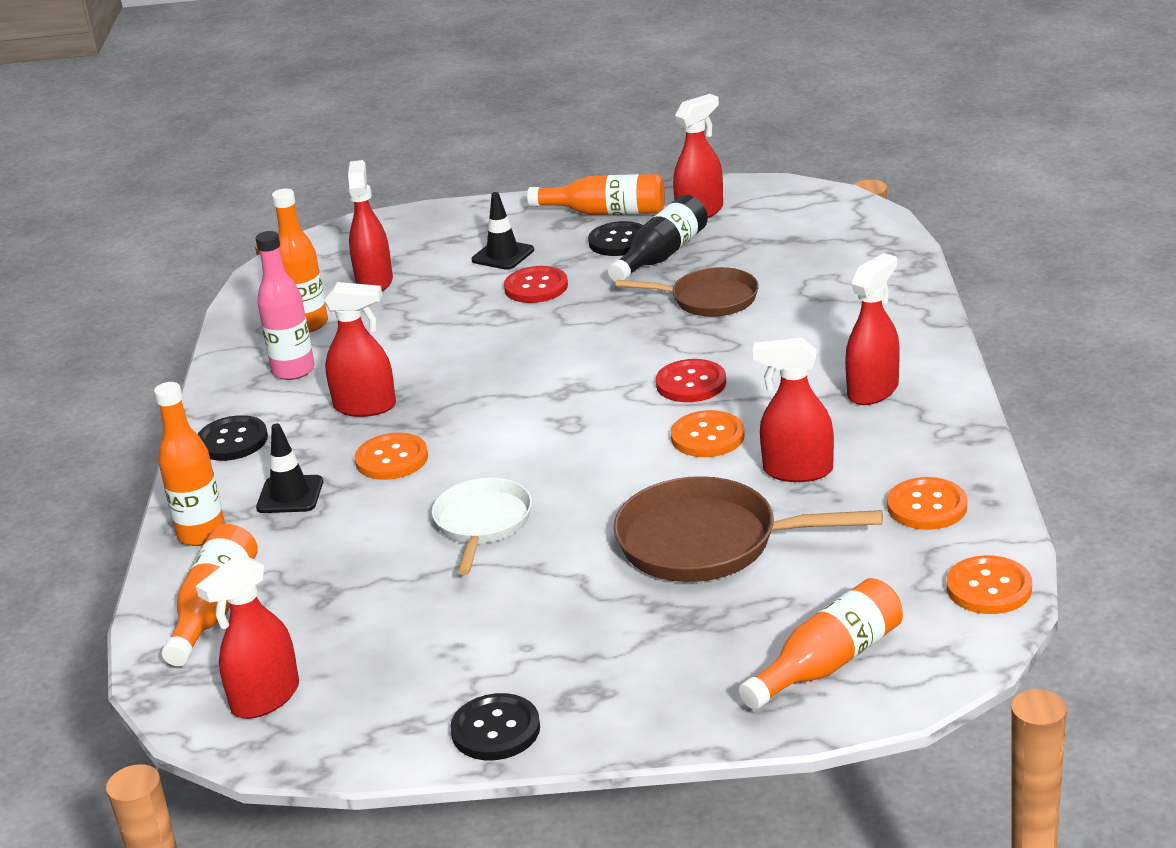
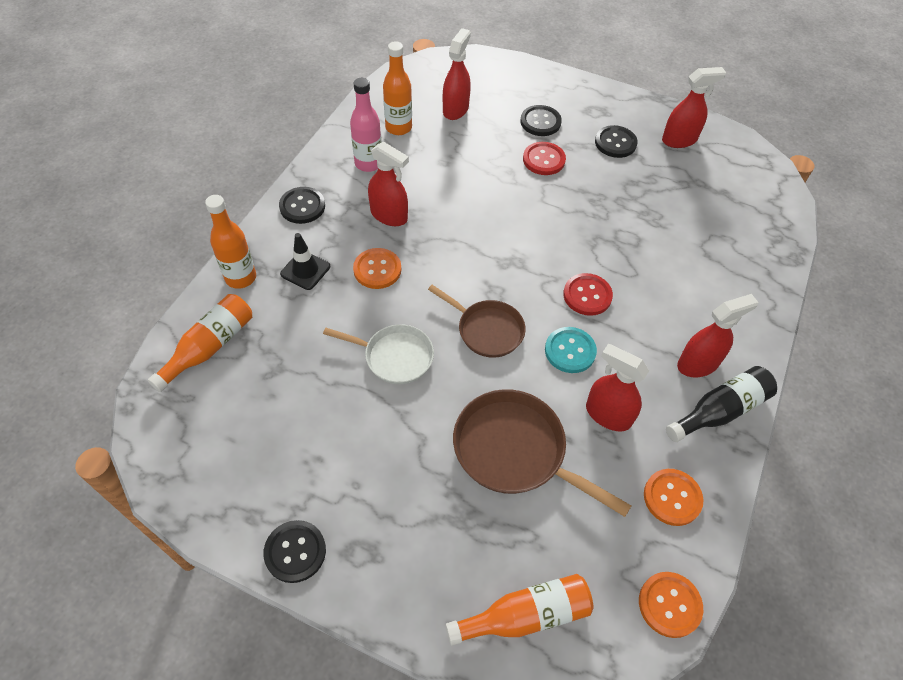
camera: 20 degrees right, 25 degrees up
red spray bottle [196,554,299,719] -> none
white pan [432,478,532,575] -> white pan turned 75 degrees clockwise [323,324,434,384]
black traffic cone [472,192,534,270] -> black button [520,105,562,136]
orange bottle [527,174,665,215] -> none
black bottle [608,195,708,282] -> black bottle moved to [666,366,777,442]
brown pan [615,267,759,317] -> brown pan moved to [428,285,526,358]
orange button [671,410,745,457] -> turquoise button [545,327,597,373]

